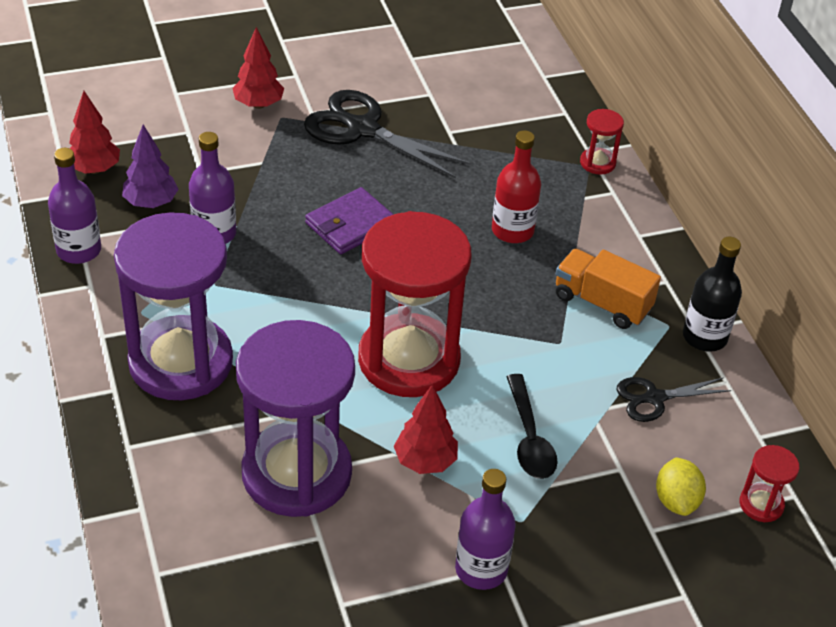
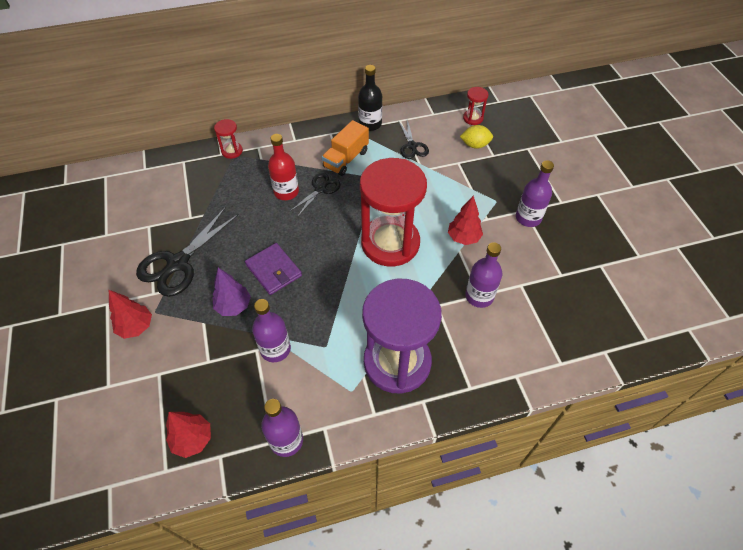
camera: 85 degrees left, 10 degrees up
purple tree [122,125,179,208] -> purple tree moved to [213,268,251,316]
purple hourglass [236,320,355,517] -> purple bottle [465,242,502,308]
black spoon [506,374,558,479] -> none
none -> black scissors [289,173,341,217]

